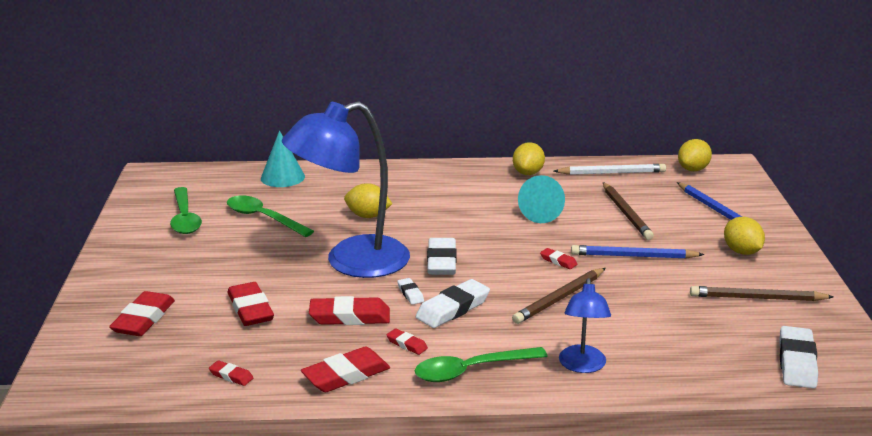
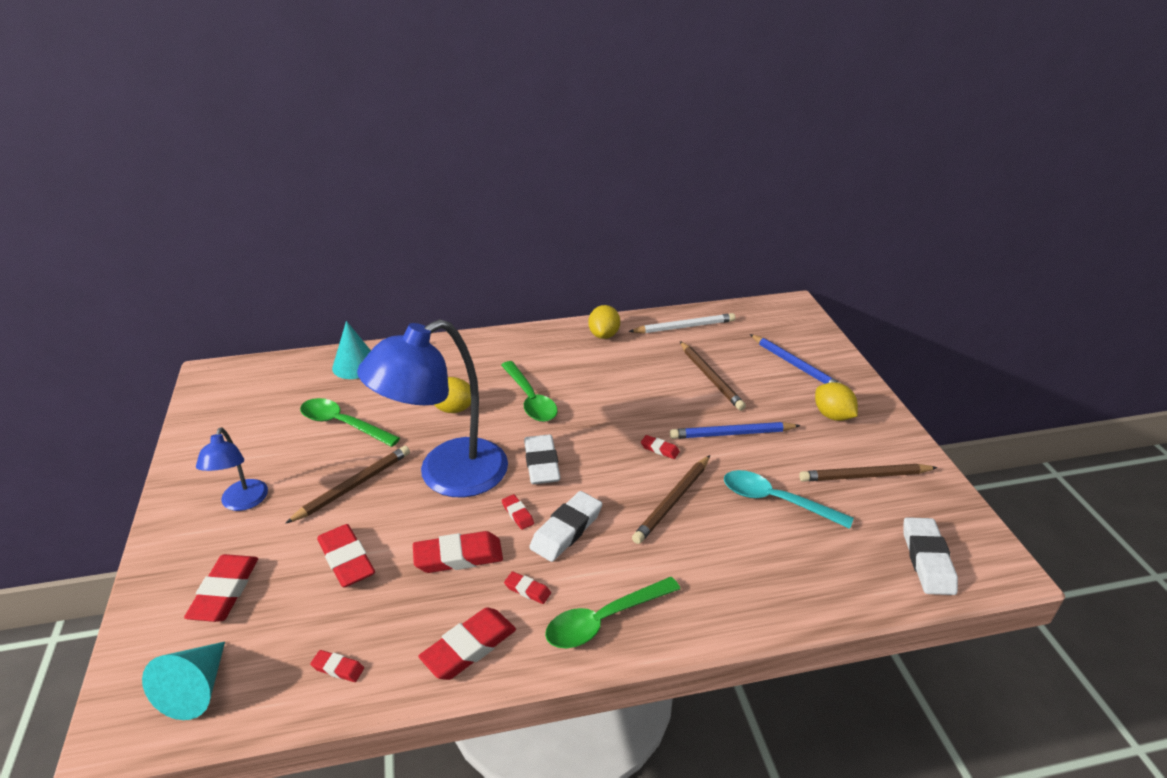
camera: 10 degrees left, 10 degrees up
green spoon [170,187,202,234] -> green spoon moved to [501,361,558,422]
white eraser [397,278,424,305] -> red eraser [502,494,534,530]
turquoise cone [518,175,565,223] -> turquoise cone moved to [142,642,225,720]
blue lamp [559,278,611,373] -> blue lamp moved to [196,427,268,511]
yellow lemon [678,139,712,171] -> none
none -> brown pencil [285,446,410,524]
none -> turquoise spoon [724,470,854,529]

